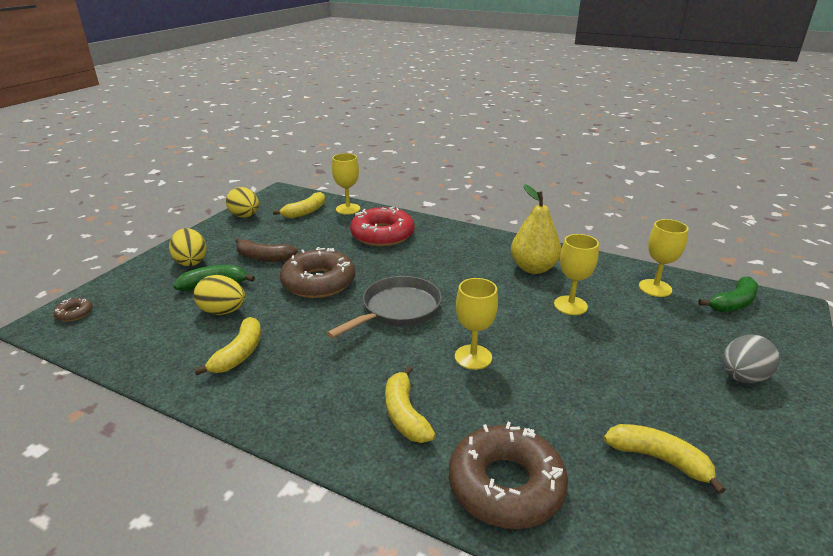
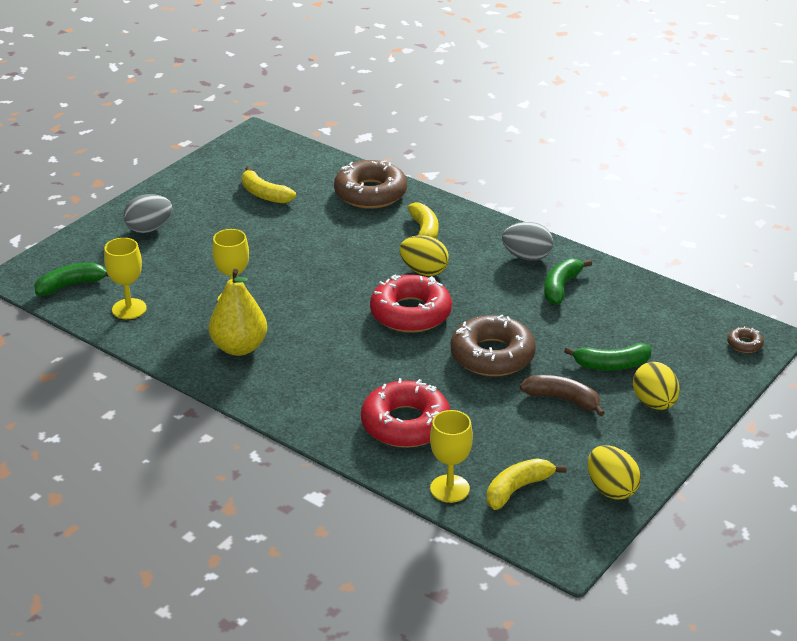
camera: 170 degrees left, 5 degrees up
yellow egg [194,275,245,315] -> yellow egg moved to [400,235,449,276]
yellow banana [194,317,261,375] -> green banana [544,259,592,305]
grey pan [326,276,442,339] -> red donut [370,275,452,333]
yellow goblet [455,278,498,370] -> none
none -> grey egg [502,222,553,261]

